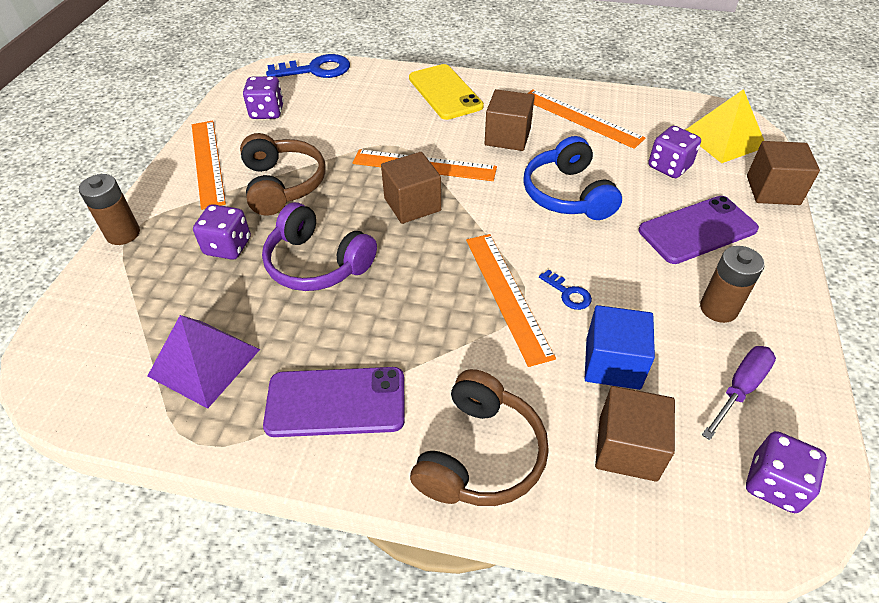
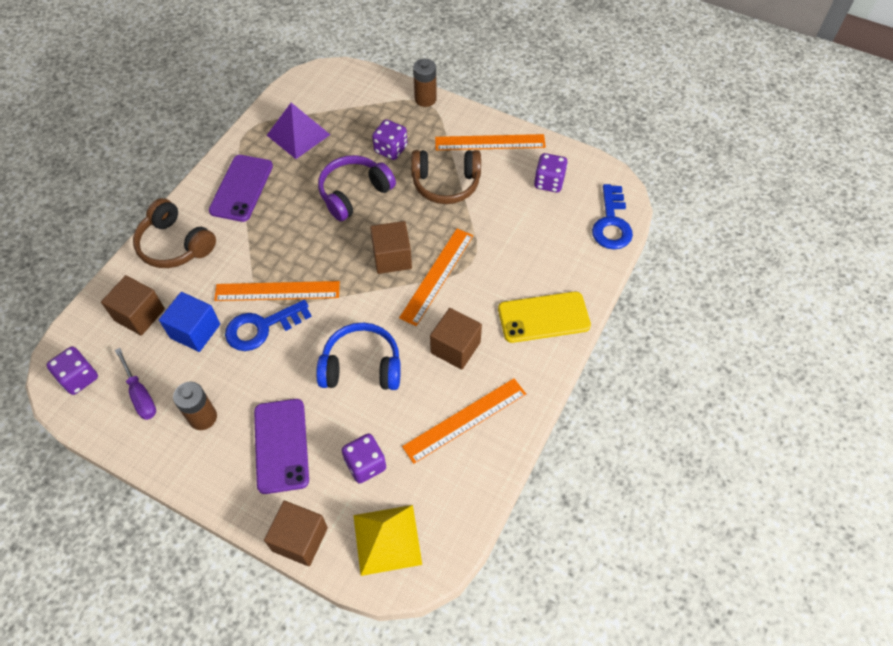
camera: 105 degrees right, 10 degrees up
blue key [539,269,592,310] -> blue key [225,300,312,351], size x2.00

